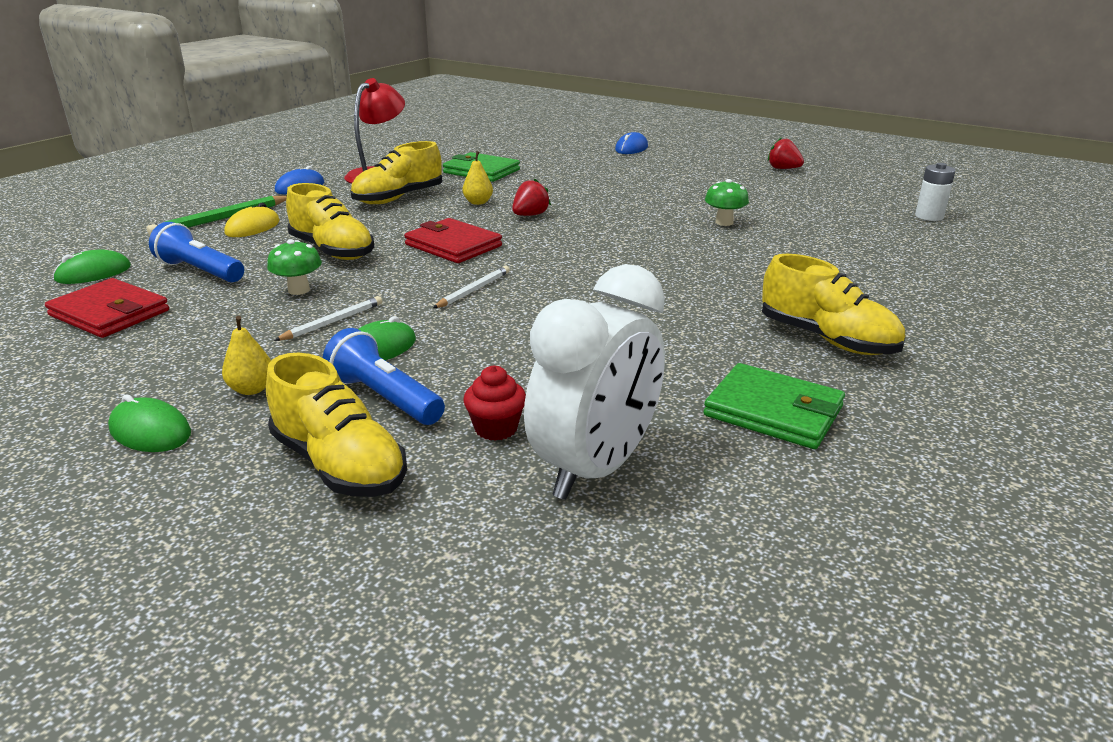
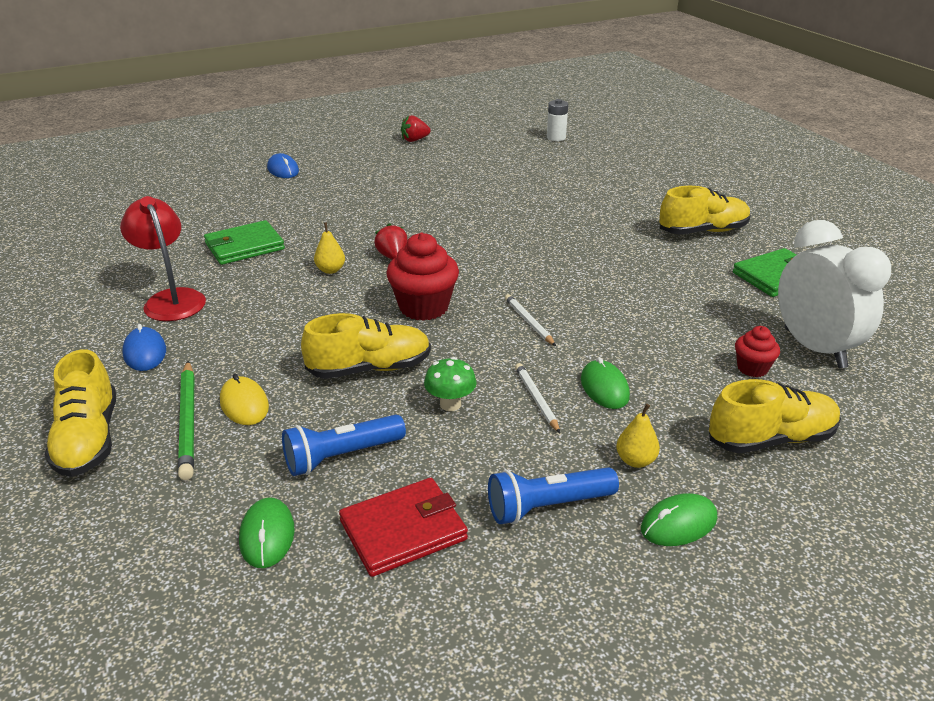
camera: 60 degrees left, 5 degrees up
blue flashlight [323,328,445,425] -> blue flashlight moved to [488,467,619,524]
yellow shoe [350,141,442,204] -> yellow shoe moved to [45,349,116,477]
red wallet [404,218,502,263] -> red cupcake [386,233,459,321]
green mushroom [705,179,749,226] -> none

